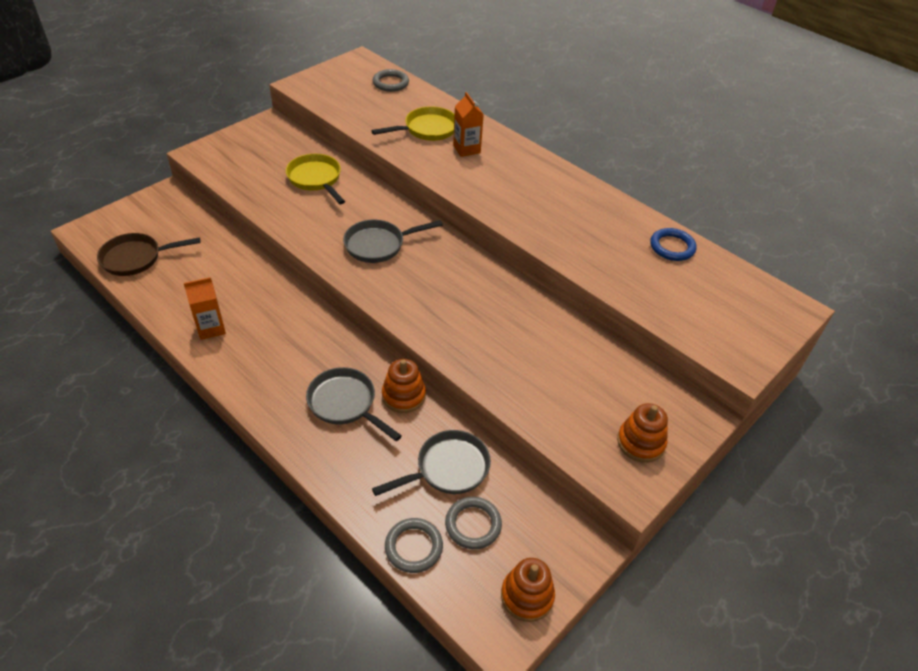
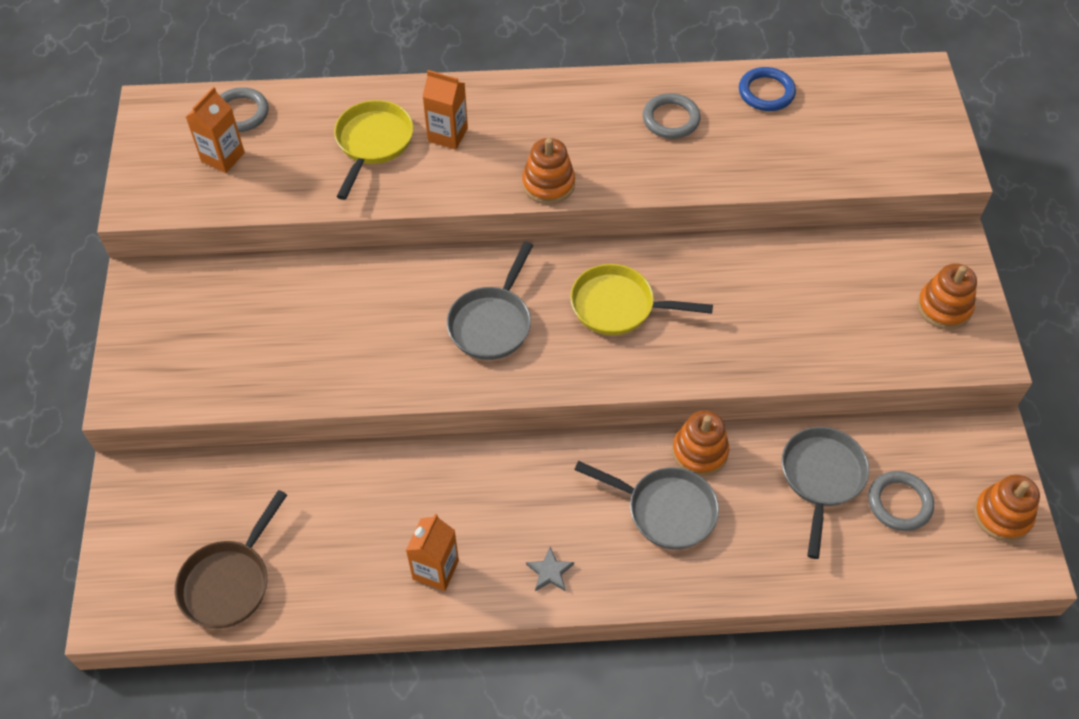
camera: 45 degrees left, 10 degrees up
yellow pan [286,154,345,204] -> yellow pan moved to [570,264,713,335]
grey pan [306,367,402,441] -> grey pan turned 150 degrees counterclockwise [574,461,719,549]
grey ring [385,518,443,573] -> grey ring moved to [643,93,701,139]
none -> orange carton [186,87,245,173]
none -> orange stacking toy [522,138,575,204]
none -> grey star [526,547,574,591]

